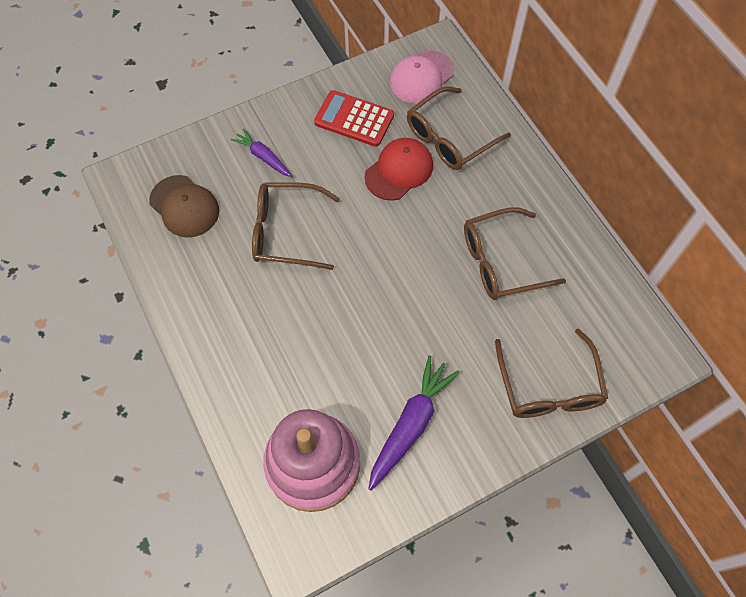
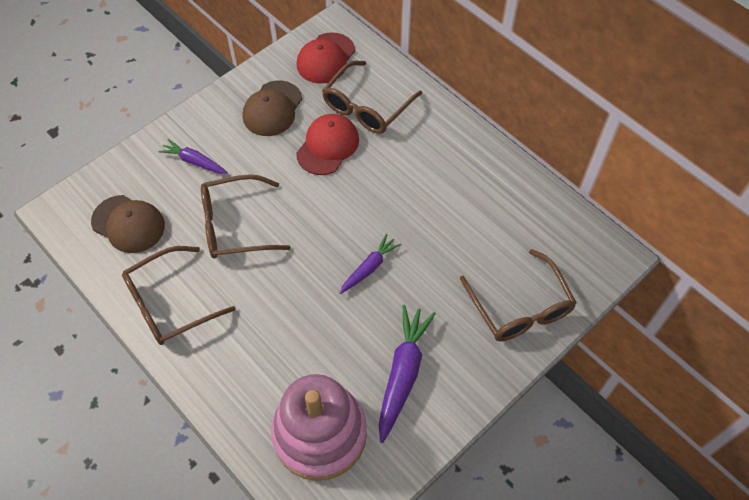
camera: 15 degrees left, 5 degrees down
red calculator [314,90,394,147] -> brown cap [243,81,302,136]
pink cap [390,50,454,104] -> red cap [296,32,355,84]
brown glasses [464,207,566,300] -> brown glasses moved to [122,246,236,345]
none -> purple carrot [340,234,401,294]

